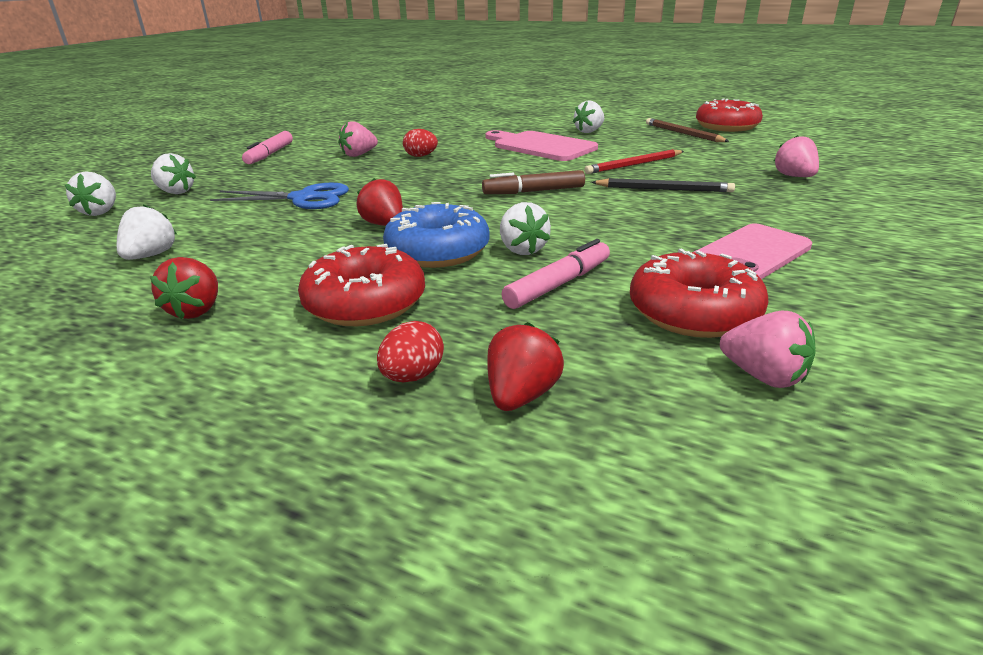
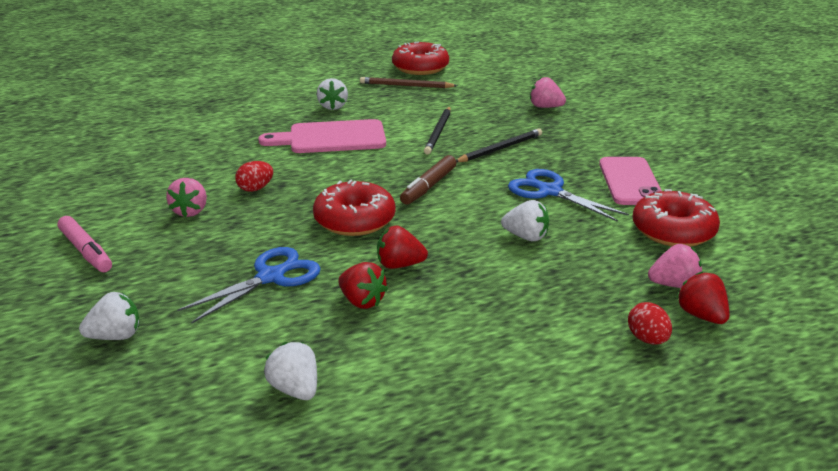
camera: 50 degrees left, 0 degrees up
white strawberry [65,172,116,216] -> none
red strawberry [150,257,218,319] -> red strawberry moved to [338,262,388,309]
red donut [298,244,425,326] -> red donut moved to [313,179,395,236]
blue donut [383,202,490,268] -> none
pink marker [502,239,610,309] -> none
red pencil [584,149,684,174] -> black pencil [424,107,451,154]
pink strawberry [720,311,816,388] -> pink strawberry moved to [648,244,702,288]
none -> blue scissors [508,169,629,222]

